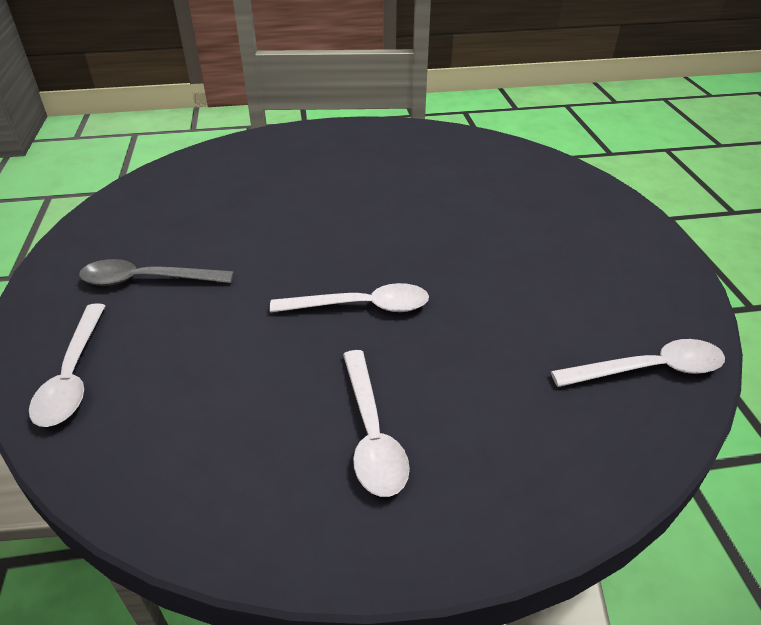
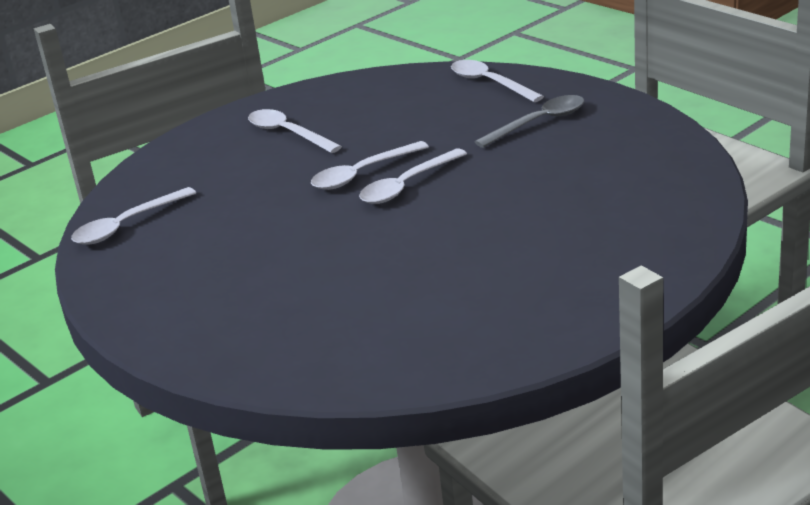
camera: 150 degrees right, 10 degrees down
none -> white spoon [359,148,467,204]

